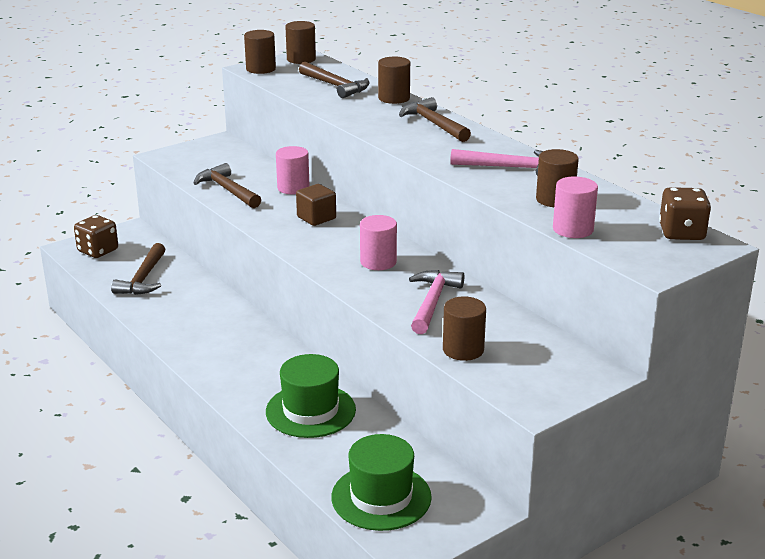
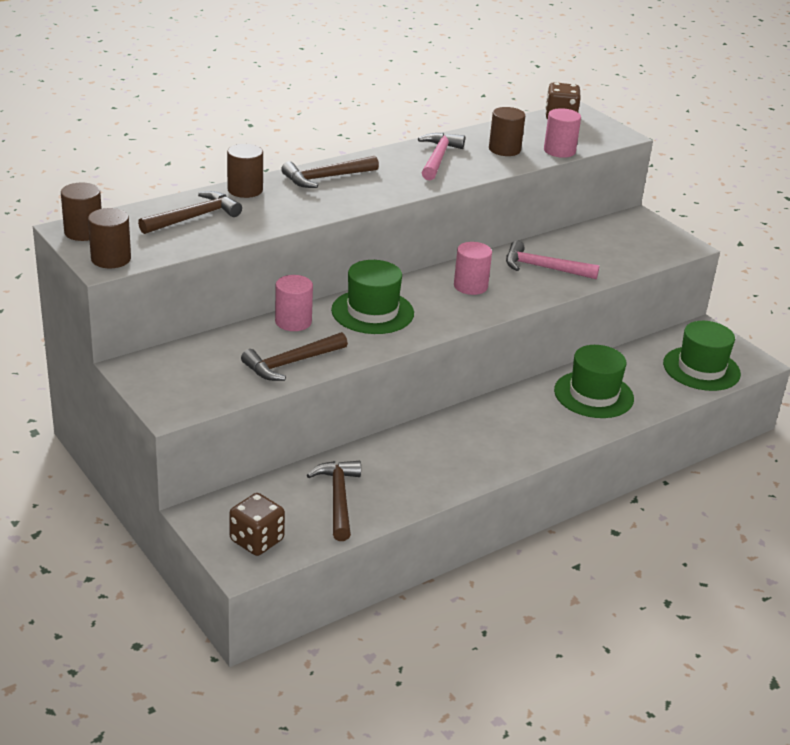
camera: 90 degrees left, 5 degrees up
brown hammer [111,243,165,295] -> brown hammer turned 105 degrees counterclockwise [307,461,361,541]
brown cube [296,184,336,226] -> green hat [331,260,414,334]
brown cylinder [443,297,486,361] -> none

